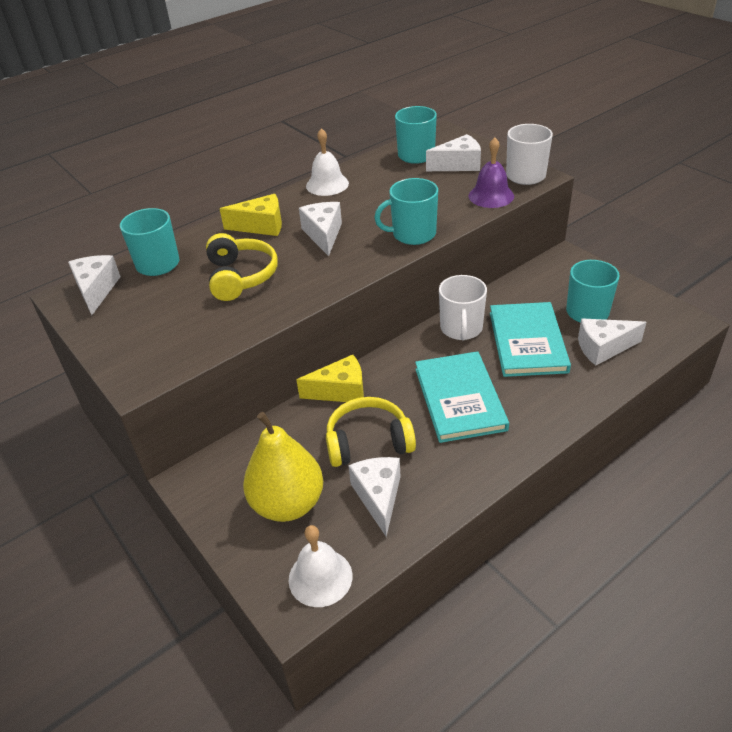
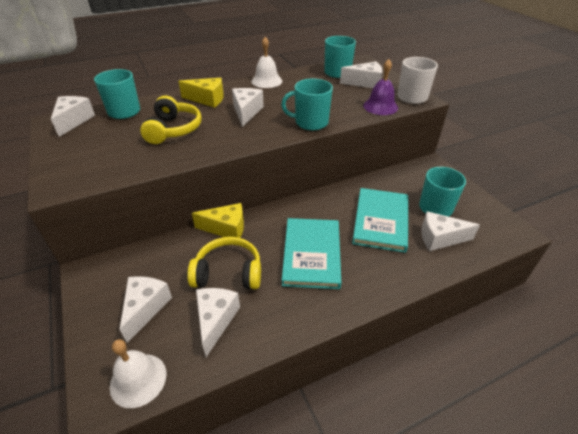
camera: 10 degrees right, 0 degrees up
yellow pear [243,412,323,522] -> white cheese [119,276,172,343]
white mug [439,275,487,340] -> none

